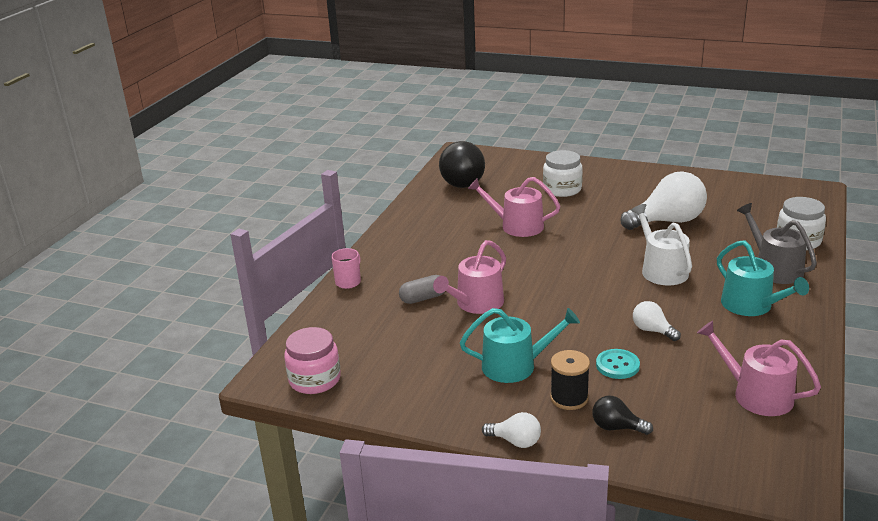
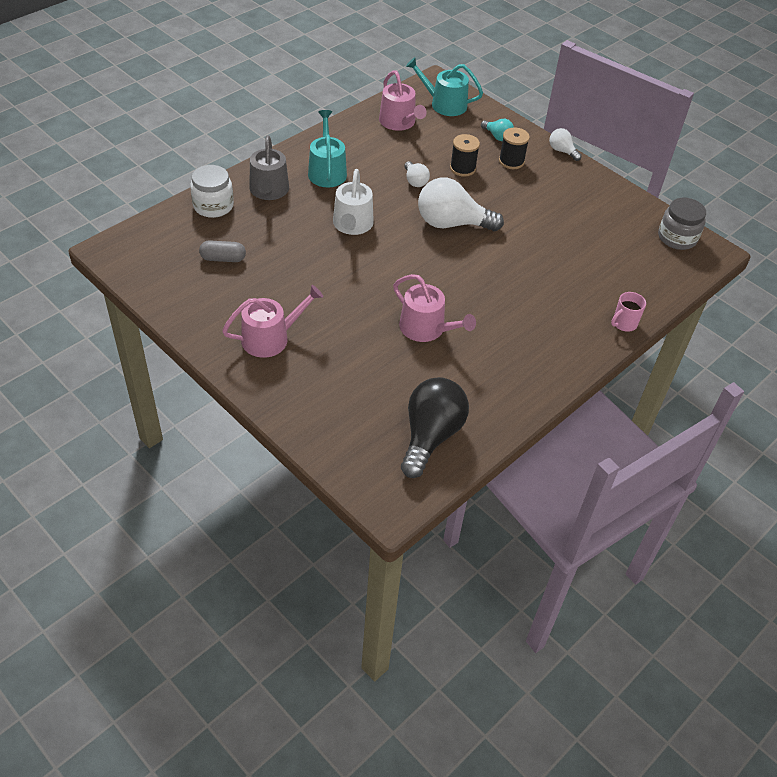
camera: 160 degrees left, 20 degrees up
pink jar [284,327,341,394] -> grey jar [658,198,706,250]
grey capsule [399,275,444,304] -> grey capsule moved to [199,240,246,262]
pink watering can [433,240,506,314] -> pink watering can moved to [222,285,323,358]
turquoise watering can [460,308,580,383] -> turquoise watering can moved to [406,57,483,116]
white jar [543,150,583,197] -> none
black light bulb [592,396,653,435] -> turquoise light bulb [481,119,514,141]
turquoise button [596,349,640,379] -> black spool [450,134,480,177]
white light bulb [621,171,707,230] -> white light bulb moved to [418,177,504,231]

